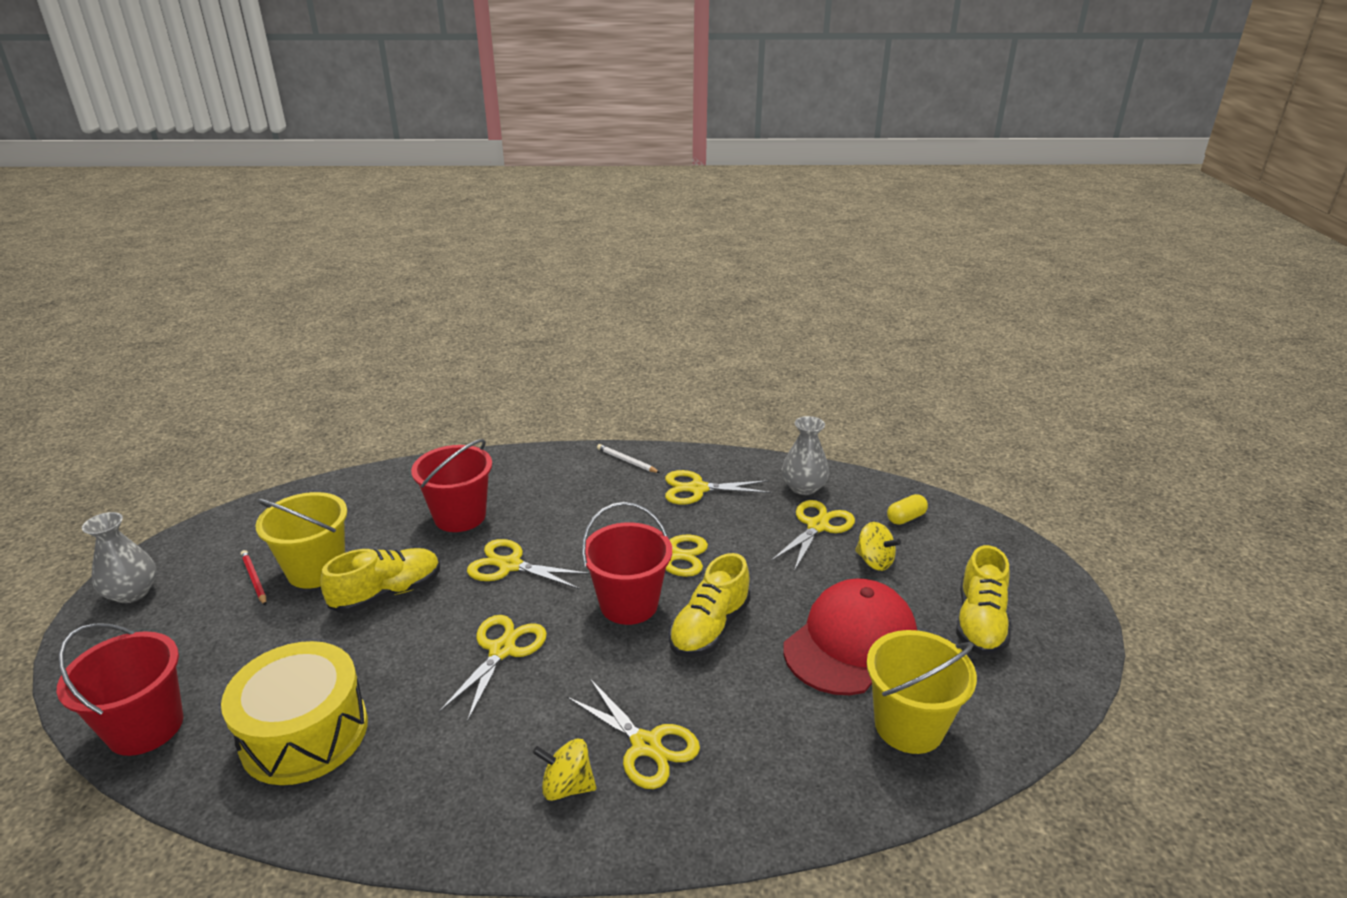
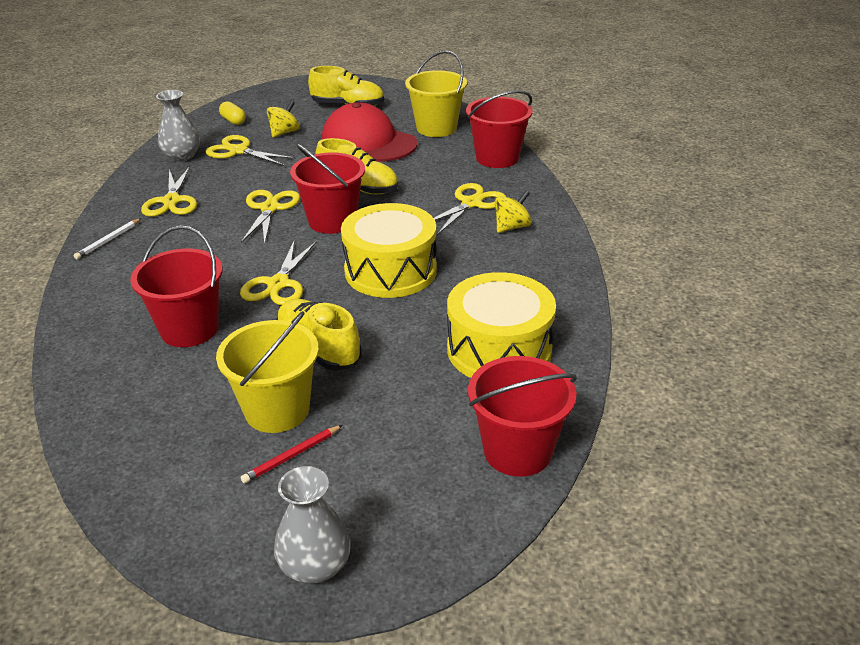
camera: 95 degrees left, 5 degrees up
yellow scissors [439,615,547,722] -> yellow drum [341,203,437,298]
yellow spinning top [533,738,596,801] -> yellow spinning top turned 135 degrees counterclockwise [495,190,532,233]
none -> red bucket [466,90,533,168]

